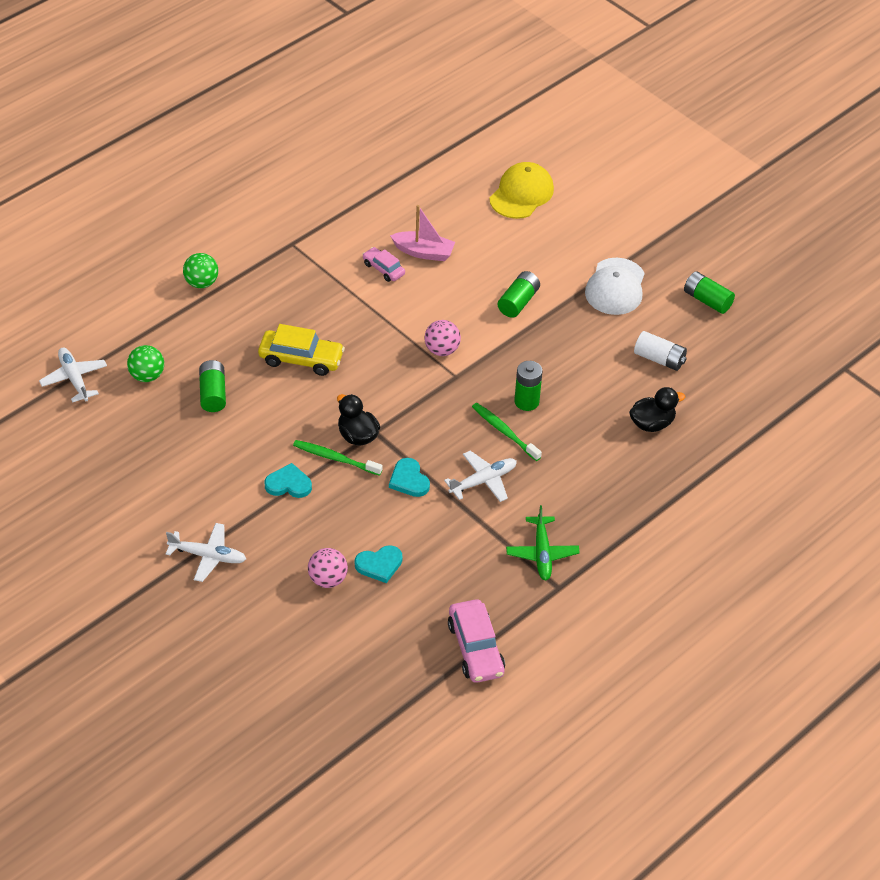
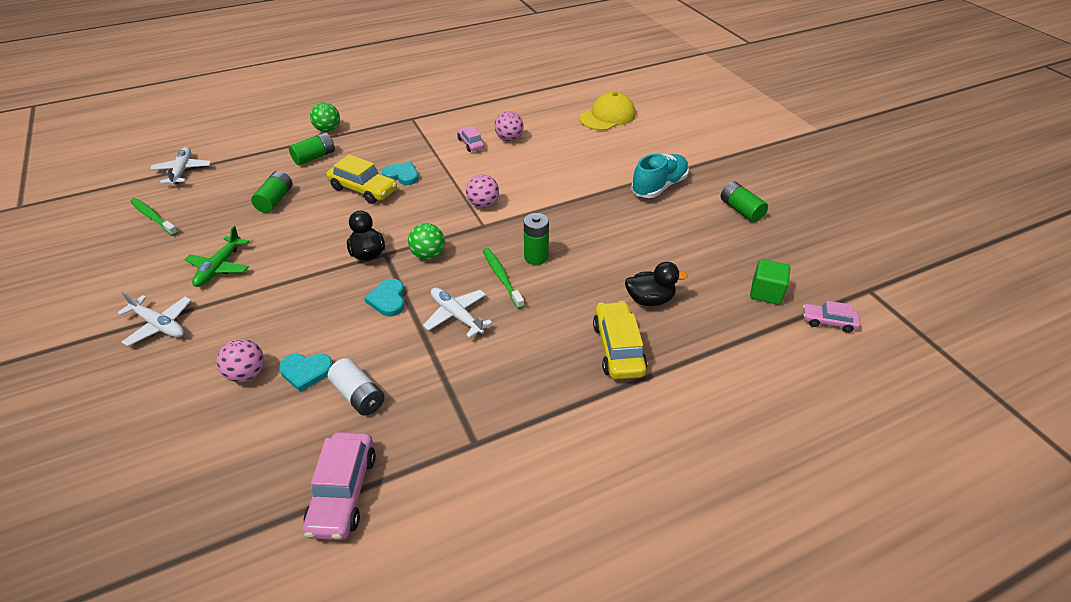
camera: 20 degrees right, 5 degrees down
green ball [127,345,164,382] -> green ball moved to [408,223,445,260]
turquoise heart [265,463,312,498] -> turquoise heart moved to [382,162,419,185]
green toothbrush [293,440,382,476] -> green toothbrush moved to [130,198,178,236]
pink boat [390,205,455,261] -> pink ball [494,111,524,141]
white plane [444,451,517,502] -> white plane turned 120 degrees counterclockwise [423,288,492,338]
green battery [498,271,540,318] -> green battery moved to [289,132,335,166]
green plane [506,505,580,580] -> green plane moved to [184,226,249,287]
white cap [585,258,645,315] -> turquoise shoe [631,154,689,198]
white battery [634,331,687,371] -> white battery moved to [328,358,385,416]
none -> yellow car [593,301,647,380]
none -> green cube [750,259,790,305]
none -> pink car [803,301,861,333]

